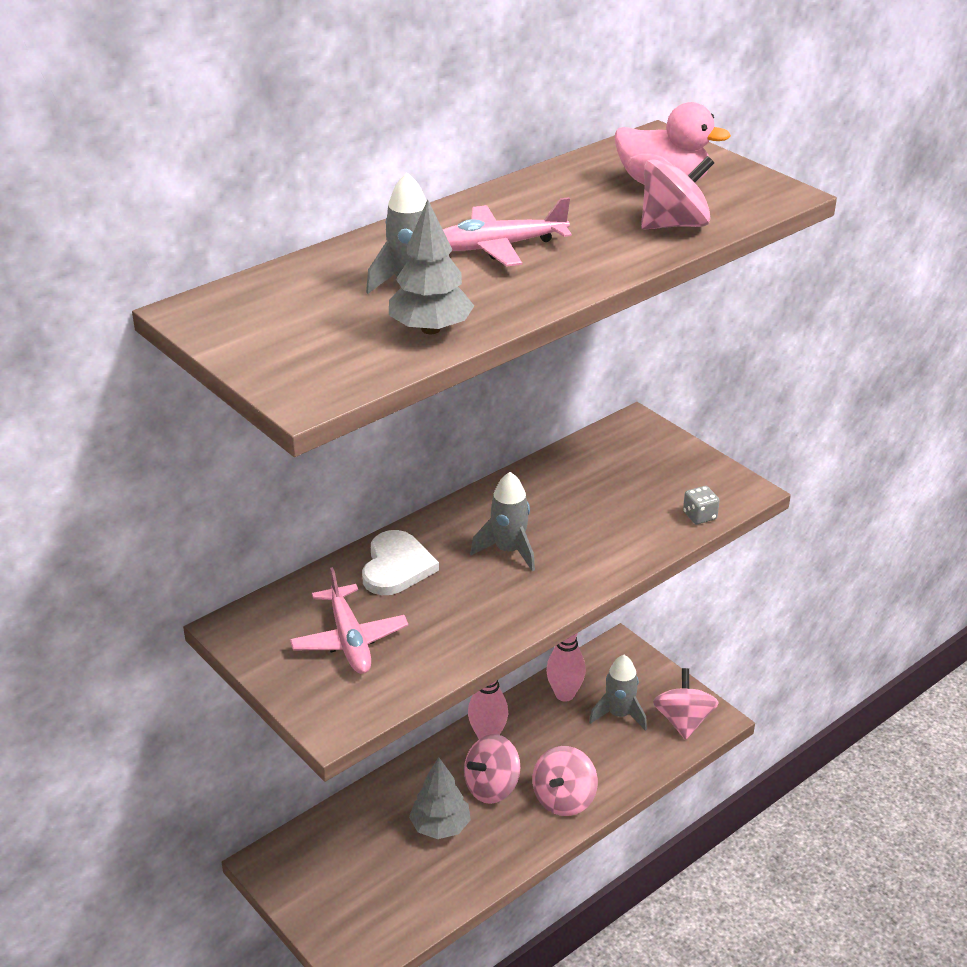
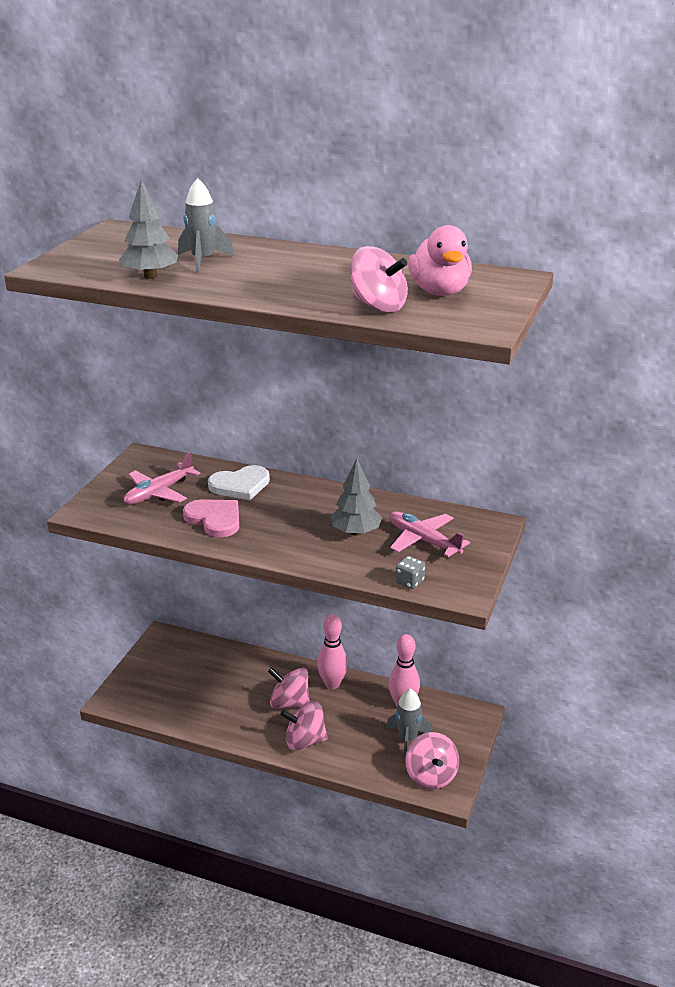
camera: 60 degrees right, 5 degrees down
grey tree [409,757,471,839] -> grey tree moved to [331,459,382,536]
pink plane [443,197,572,267] -> pink plane moved to [389,511,470,557]
grey rocket [470,472,535,572] -> none
pink spinning top [653,668,719,740] -> pink spinning top turned 105 degrees clockwise [405,732,459,789]
none -> pink heart [183,499,239,537]

